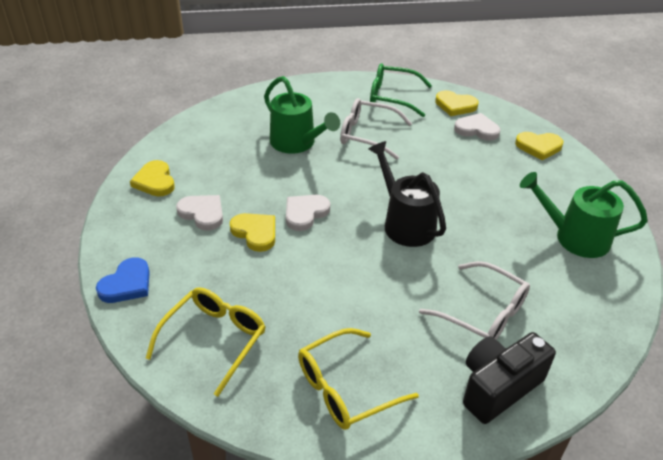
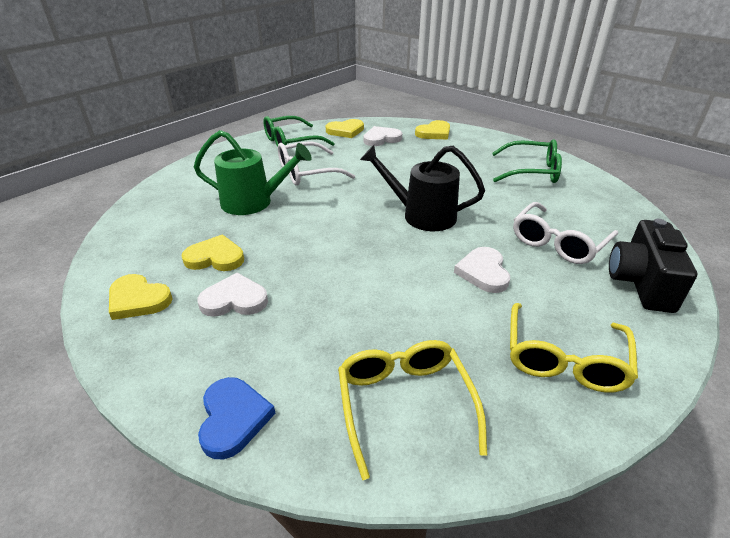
camera: 40 degrees left, 5 degrees down
yellow heart [230,213,275,252] -> yellow heart moved to [181,235,244,271]
white heart [286,195,330,231] -> white heart moved to [454,247,510,293]
white glasses [419,261,530,340] -> white glasses turned 135 degrees clockwise [513,202,618,264]
green watering can [520,172,648,258] -> green glasses [492,139,562,183]

